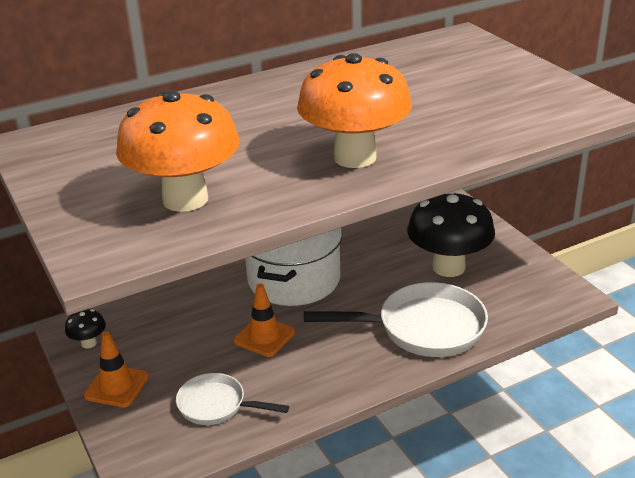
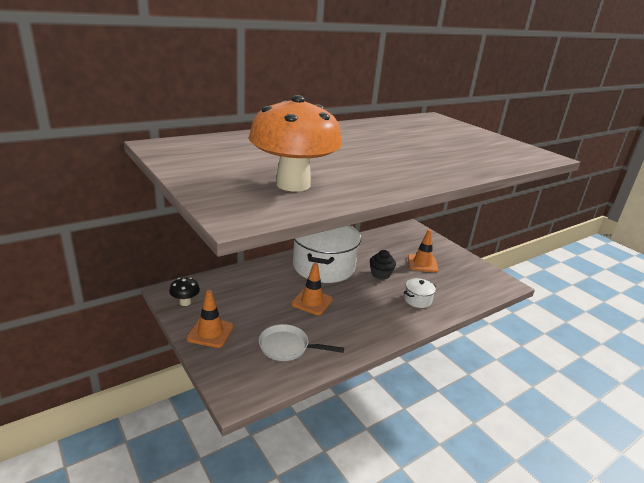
camera: 10 degrees left, 5 degrees down
orange mushroom [297,53,412,168] -> none
white pan [304,282,488,357] -> white pot [404,278,436,308]
black mushroom [407,191,495,277] -> orange traffic cone [408,229,438,273]
none -> black cupcake [370,250,396,280]

